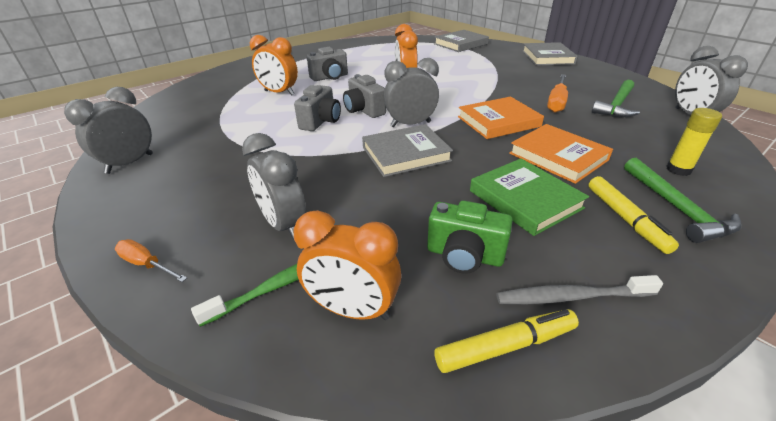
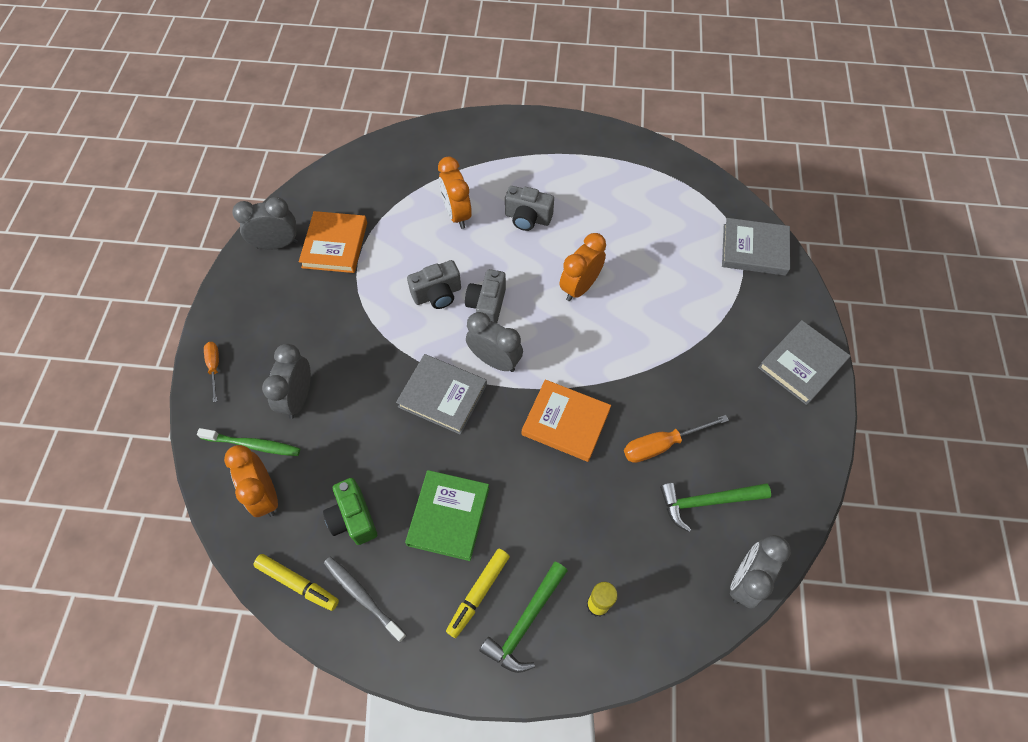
camera: 45 degrees right, 25 degrees up
orange book [509,124,613,184] -> orange book moved to [299,211,367,273]

